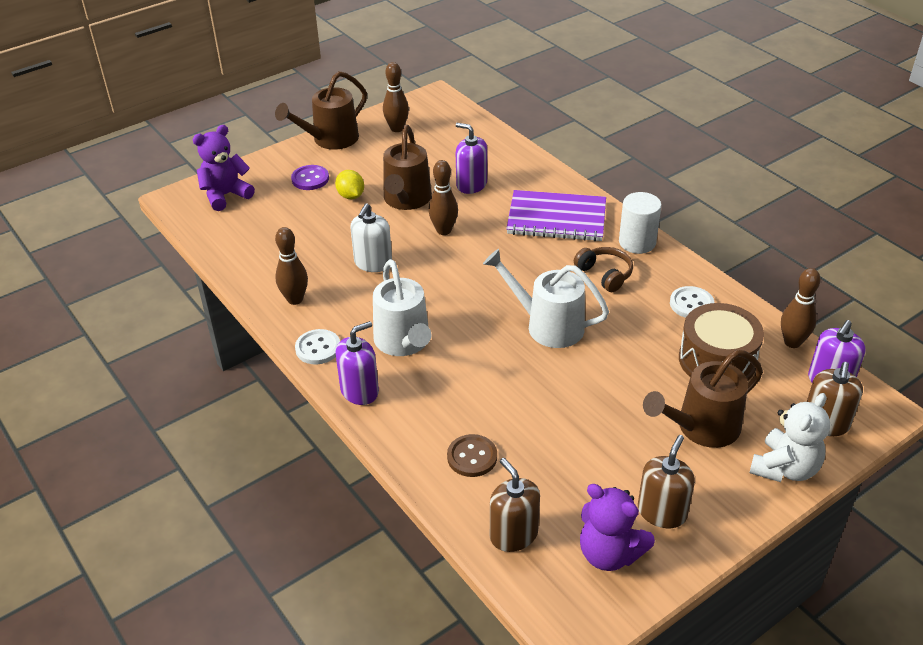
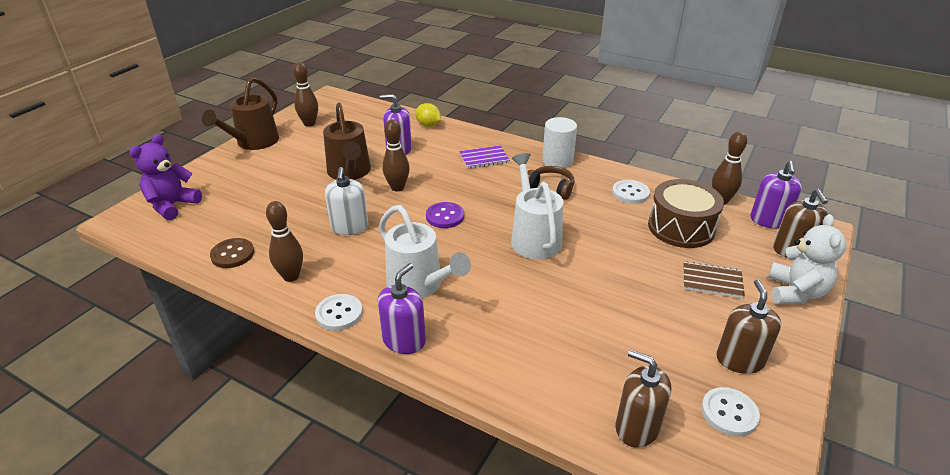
camera: 25 degrees left, 5 degrees down
purple button [291,165,329,190] -> purple button moved to [426,202,464,228]
yellow lemon [335,170,364,200] -> yellow lemon moved to [415,103,441,127]
brown button [447,434,497,477] -> brown button moved to [210,238,254,268]
white watering can [483,249,609,348] -> white watering can turned 75 degrees clockwise [511,153,563,259]
purple notebook [506,190,606,241] -> purple notebook [459,145,510,169], size x0.54
purple teddy bear [580,484,655,571] -> white button [701,387,760,437]
brown watering can [643,350,763,448] -> brown notebook [683,261,745,298]

